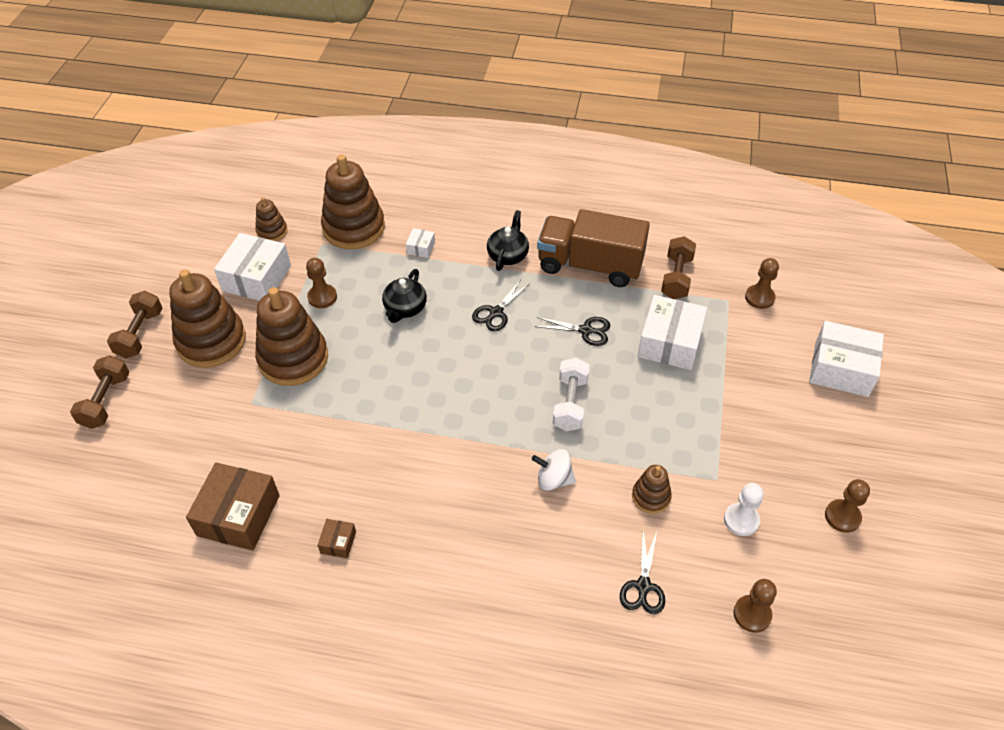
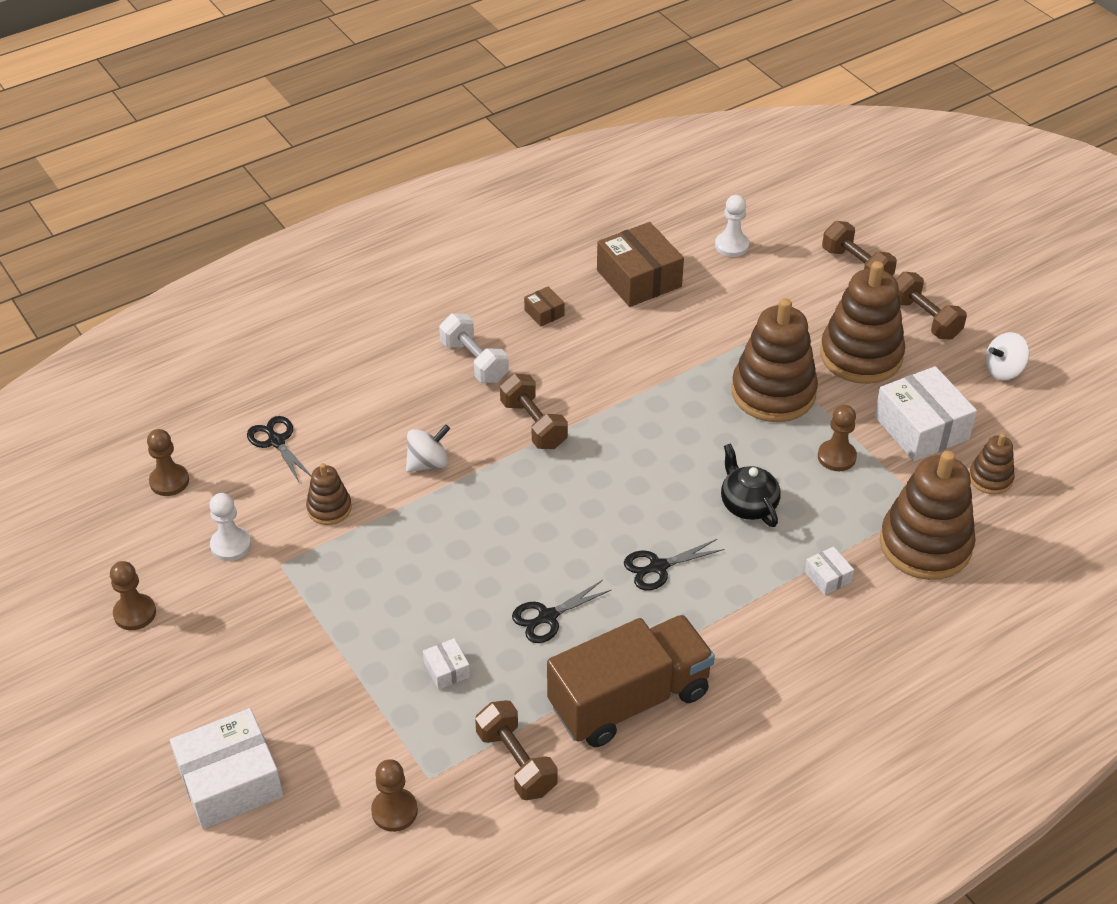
camera: 135 degrees right, 5 degrees down
black scissors [472,281,529,331] -> black scissors turned 105 degrees counterclockwise [624,539,725,591]
black teapot [487,210,529,271] -> none
white dumbbell [553,358,590,431] -> white dumbbell moved to [439,313,509,383]
white box [638,295,707,370] -> white box [423,638,470,690], size x0.46
none -> brown dumbbell [500,374,568,449]
none -> white pawn [715,195,749,257]
none -> white spinning top [985,332,1030,380]

